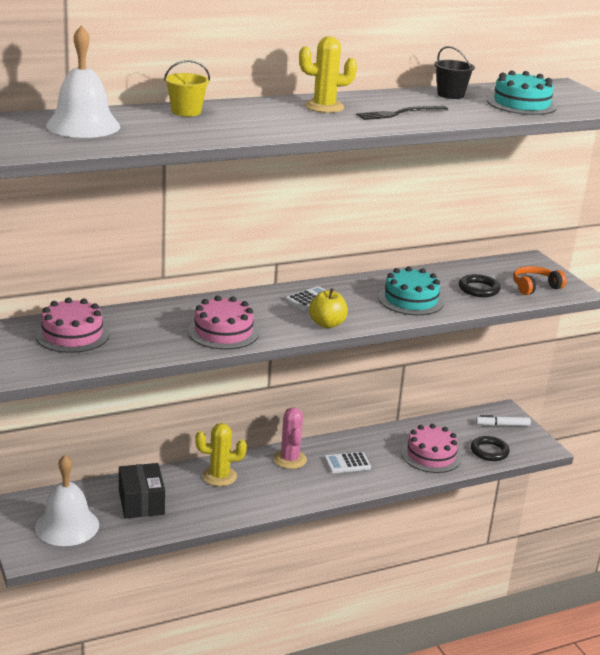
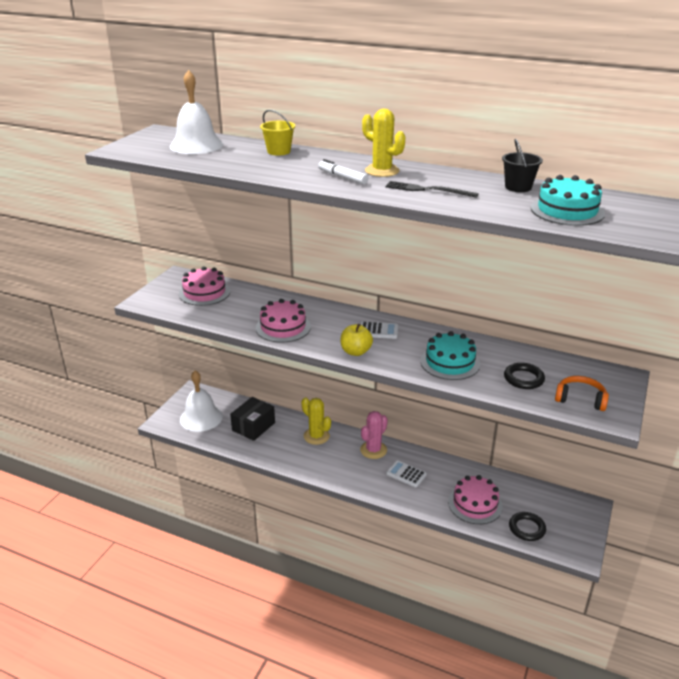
camera: 50 degrees right, 5 degrees up
white marker [476,415,531,426] -> white marker moved to [318,159,368,184]

